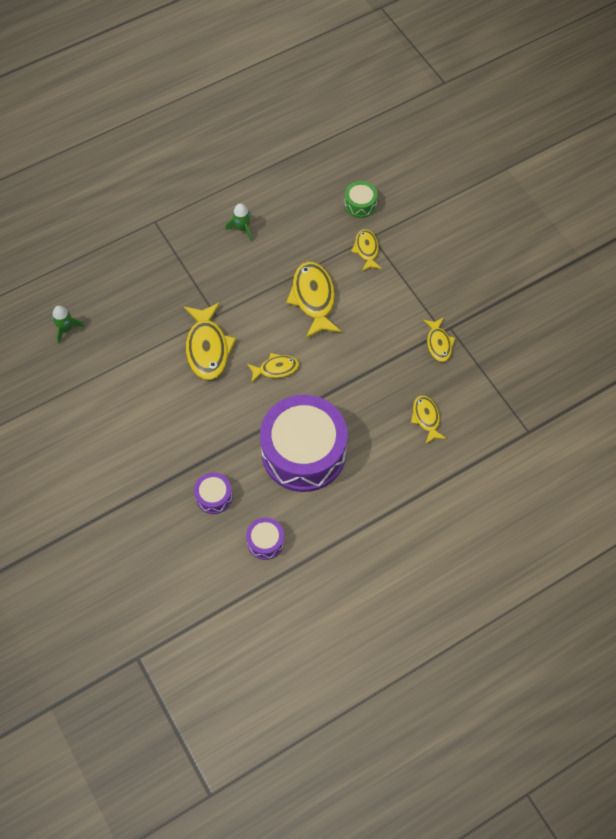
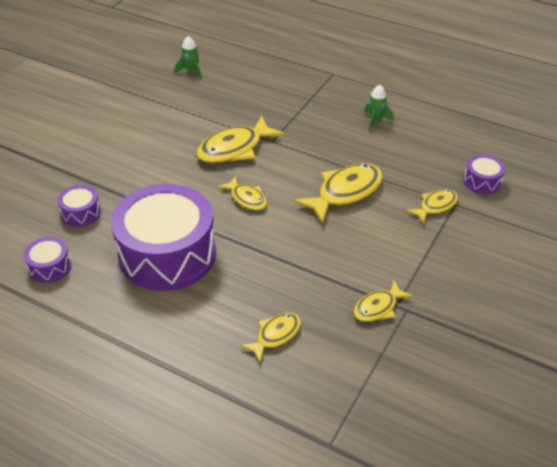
camera: 60 degrees right, 20 degrees down
green drum [344,181,377,218] -> purple drum [463,154,506,194]

